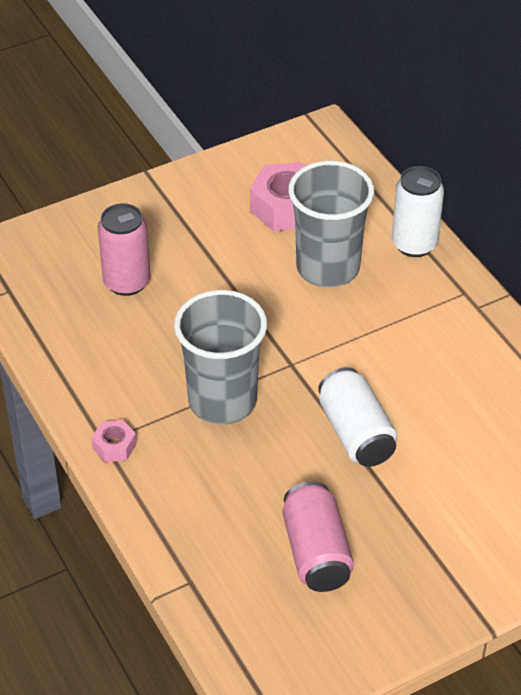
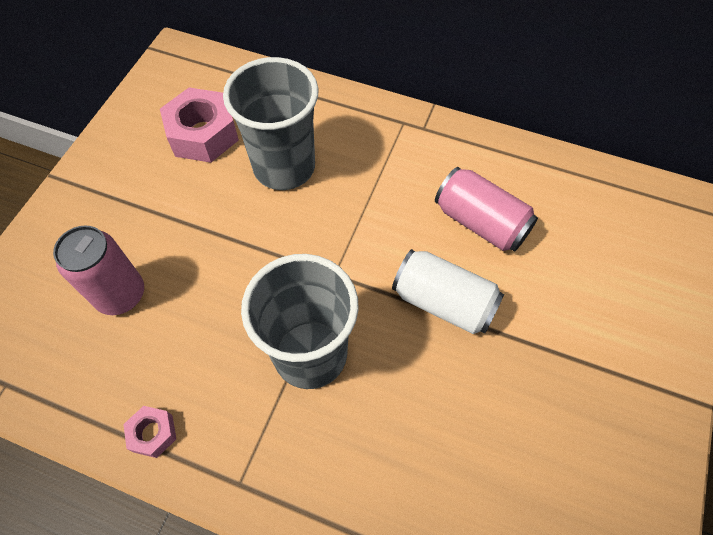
camera: 40 degrees left, 15 degrees up
pink nut [91,420,137,462] -> pink nut moved to [123,406,176,458]
pink can [282,481,354,592] -> pink can moved to [435,167,538,252]
white can [392,166,444,257] -> none

